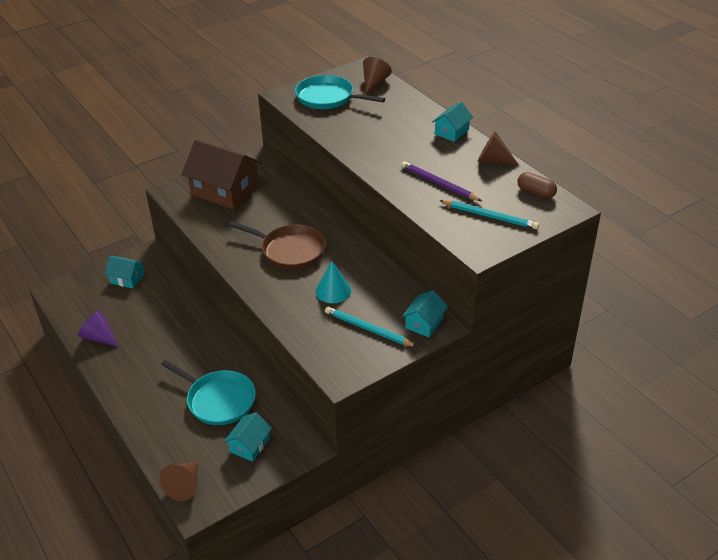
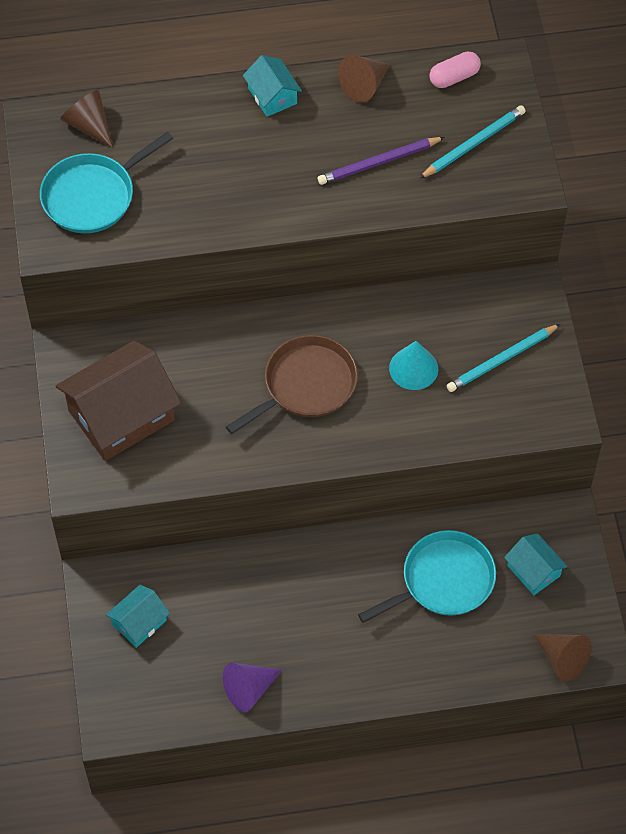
camera: 65 degrees left, 20 degrees up
turquoise house [402,290,448,337] -> none
brown capsule [517,172,557,199] -> pink capsule [429,52,481,88]

